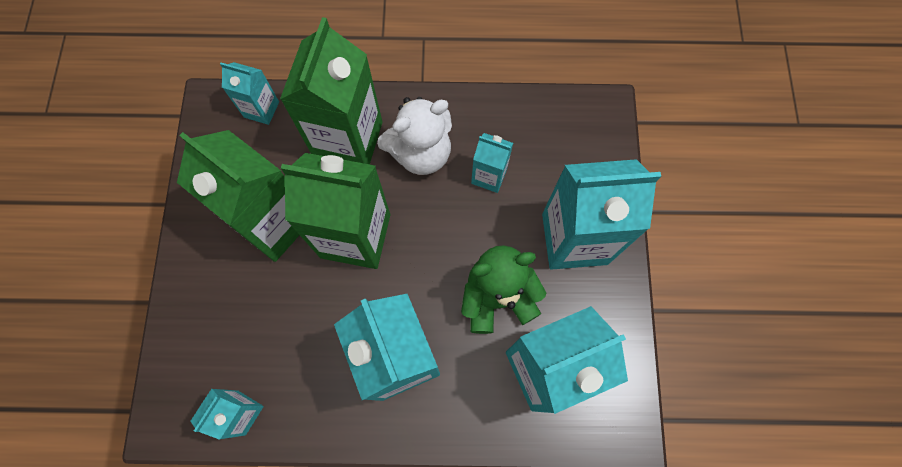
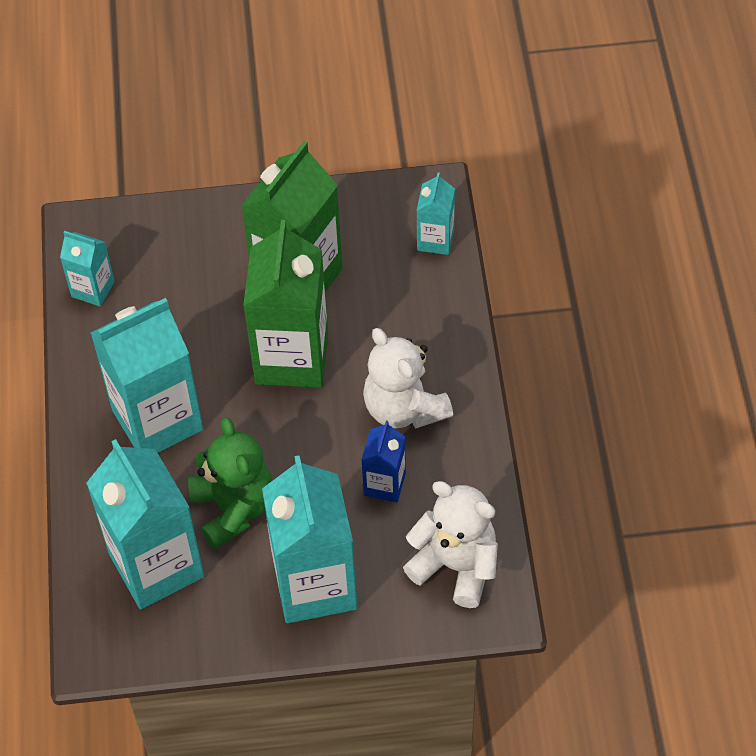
camera: 85 degrees right, 15 degrees down
green carton [280,17,383,164] -> none
turquoise carton [471,133,513,193] -> blue carton [361,421,406,502]
none -> white teddy bear [403,481,498,608]

